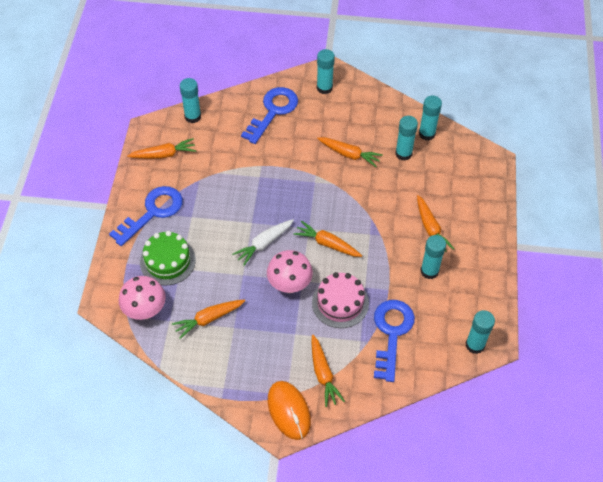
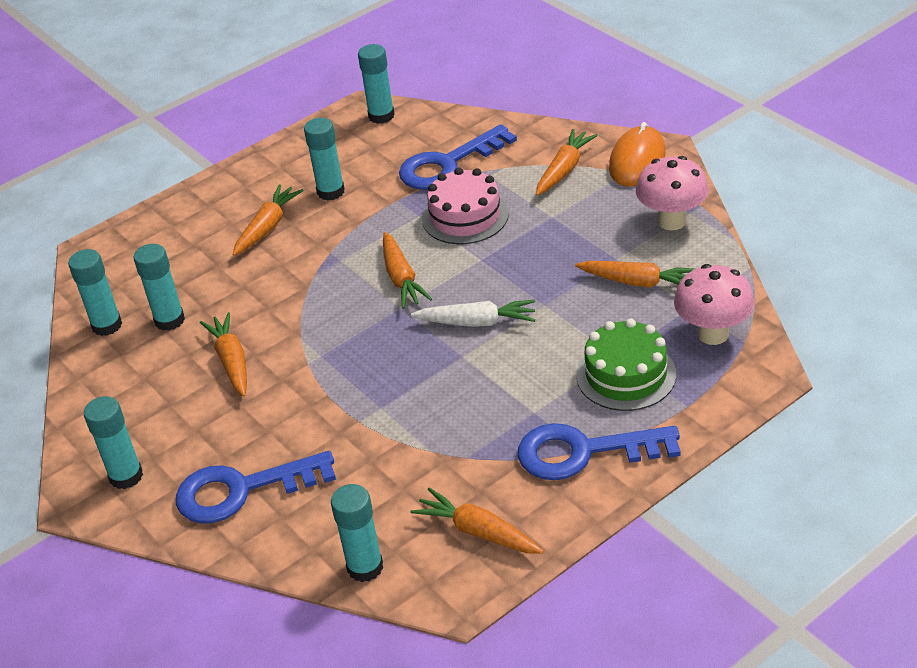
camera: 130 degrees left, 15 degrees down
pink mushroom [267,250,313,293] -> pink mushroom moved to [636,156,709,231]

